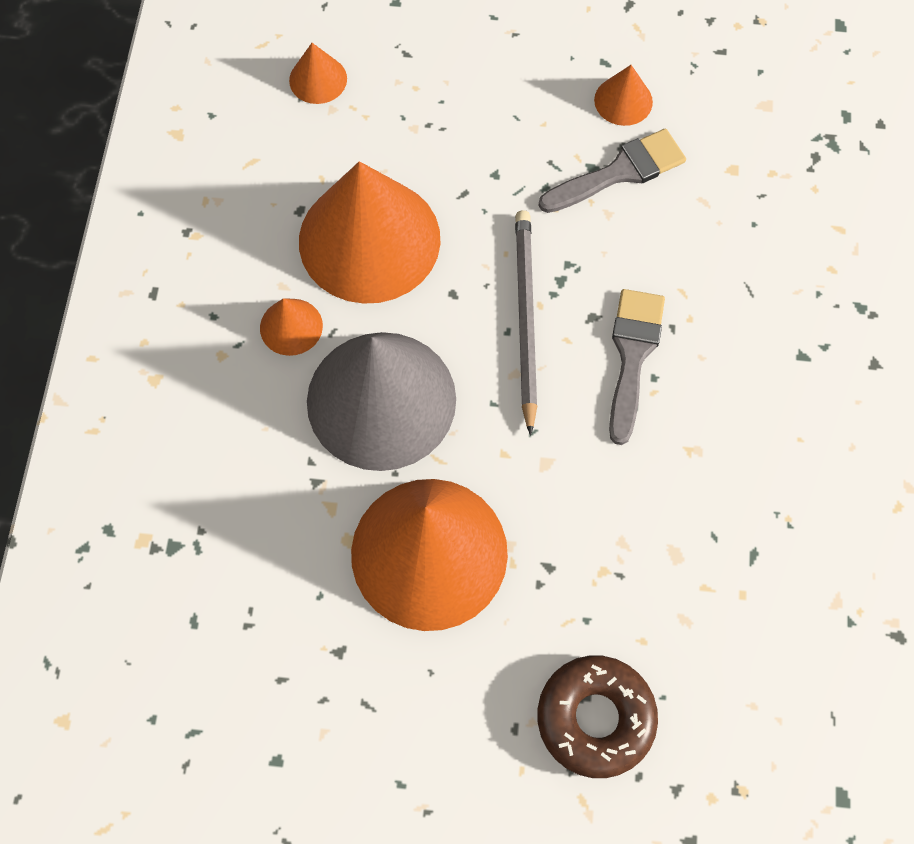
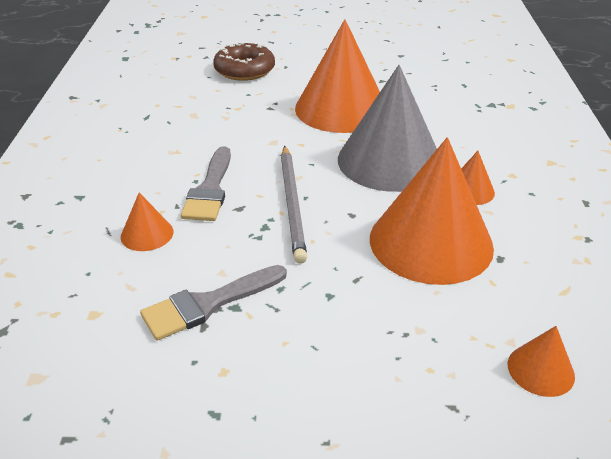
camera: 175 degrees right, 30 degrees down
orange cone [594,65,653,126] -> orange cone moved to [121,193,173,251]

